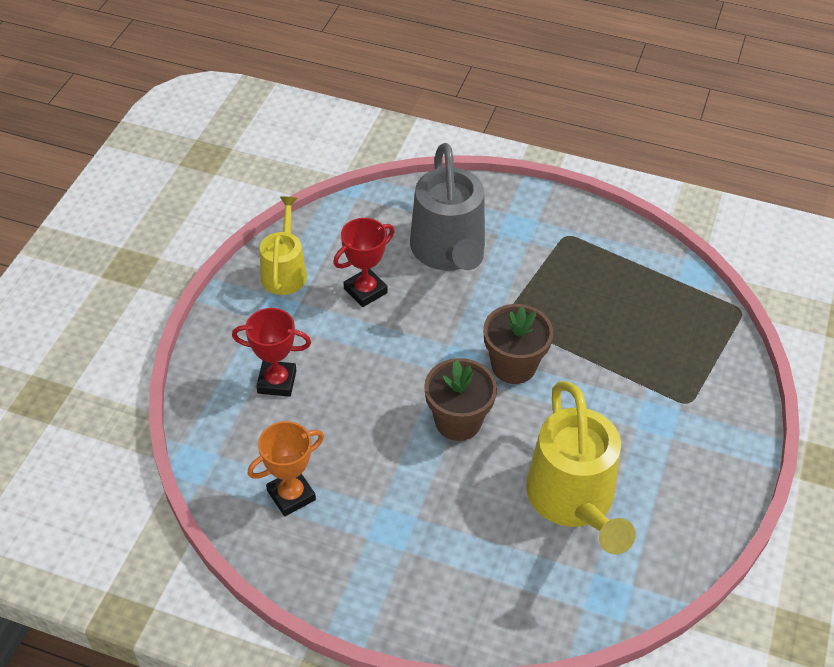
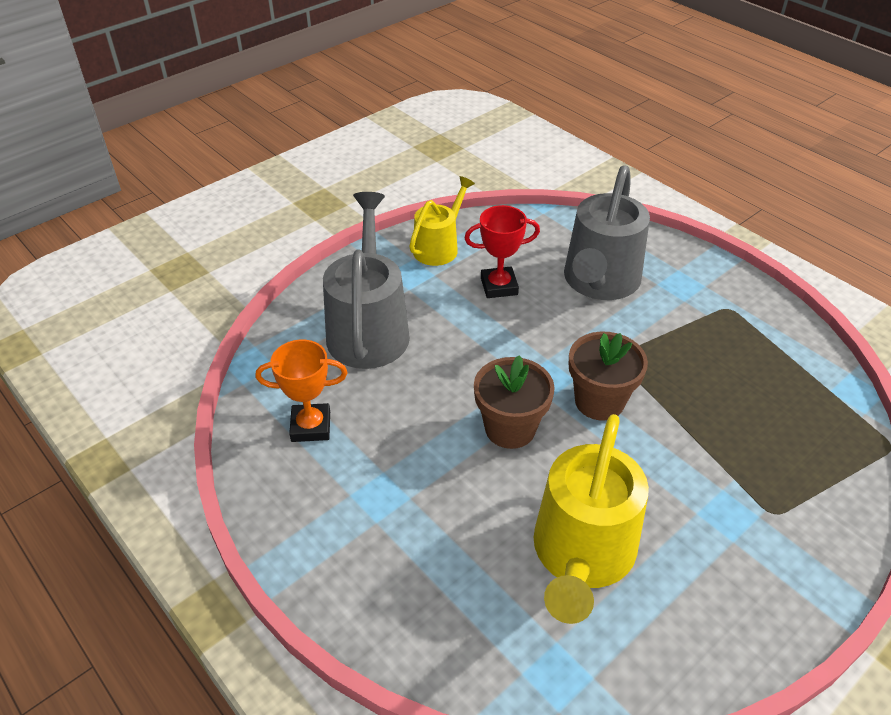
camera: 30 degrees right, 5 degrees down
red trophy [232,308,311,397] -> grey watering can [323,192,410,369]

